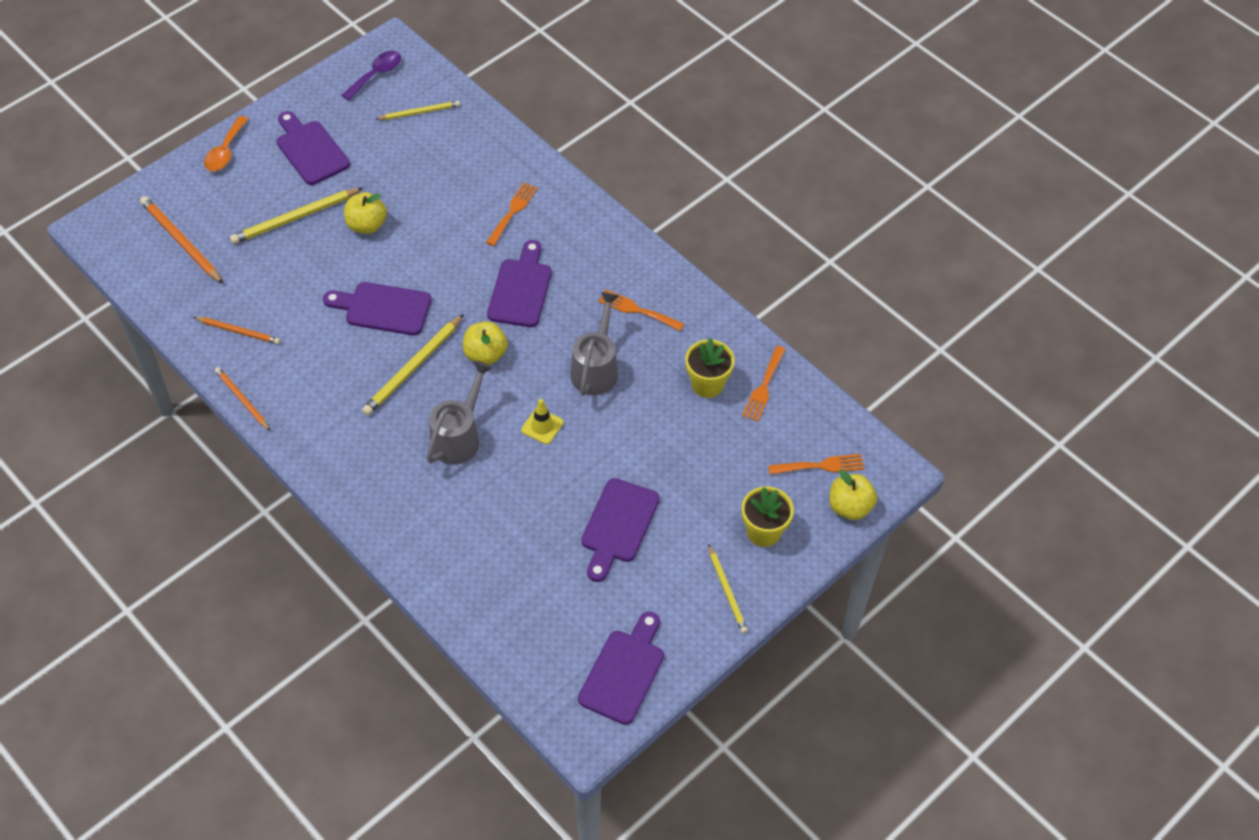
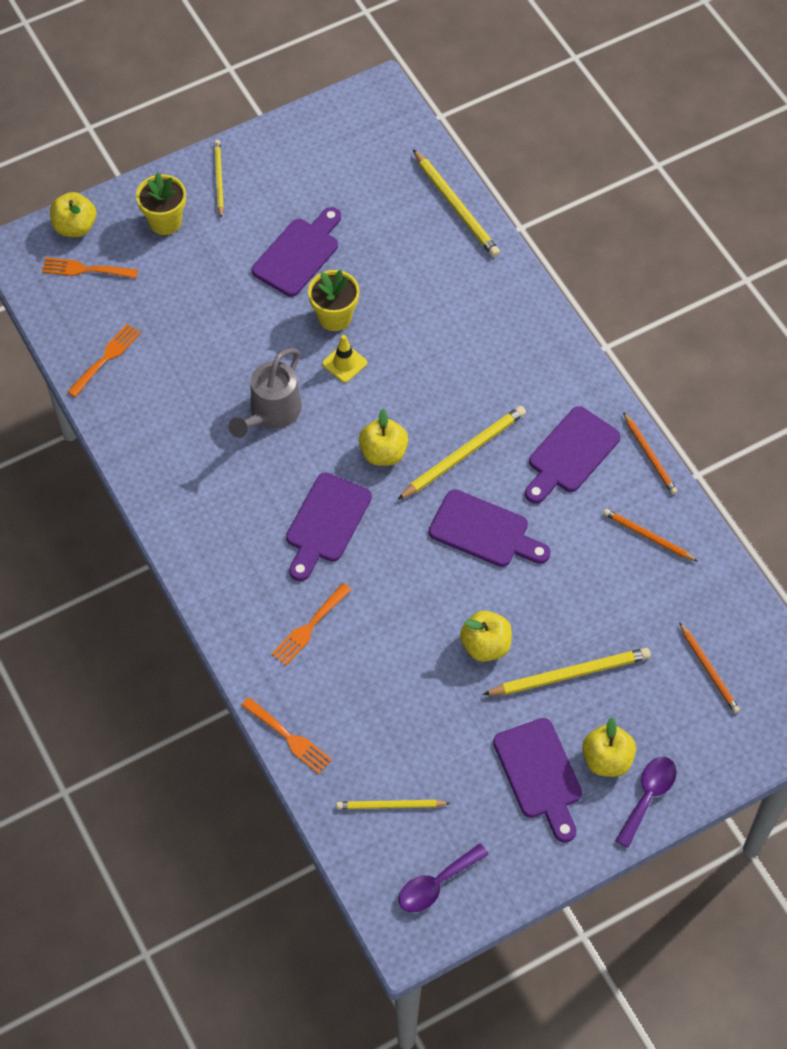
camera: 165 degrees left, 5 degrees up
orange pencil [140,196,223,284] -> orange pencil [679,622,740,713], size x0.63
orange spoon [204,116,248,171] -> purple spoon [615,757,677,848]
grey watering can [427,361,493,465] -> none
purple cutting board [578,611,664,725] -> purple cutting board moved to [525,406,621,504]
orange fork [598,289,684,331] -> orange fork moved to [241,697,332,774]
yellow flower pot [685,338,734,398] -> yellow flower pot moved to [308,270,359,331]
none -> yellow pencil [413,149,500,257]
none -> yellow apple [582,717,636,777]

